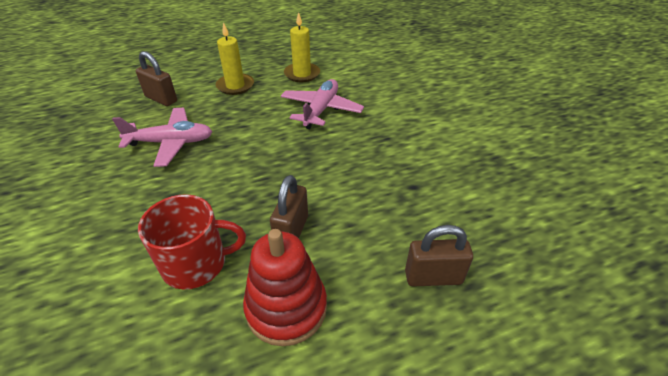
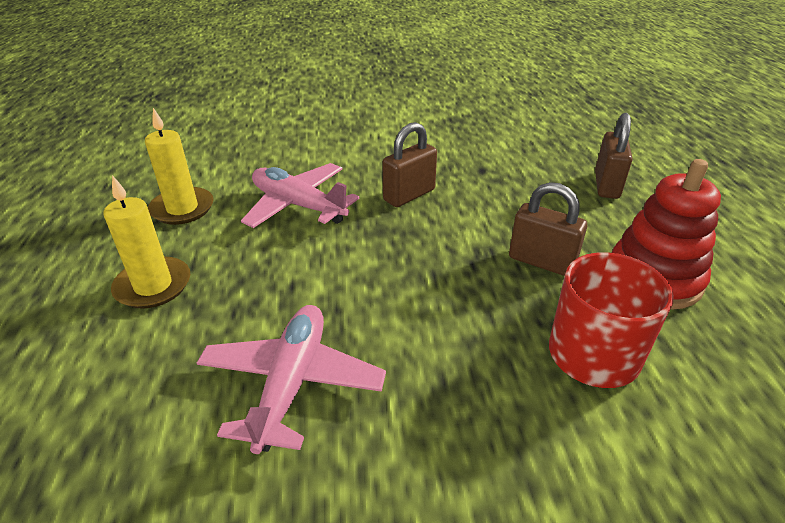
camera: 75 degrees left, 5 degrees down
brown padlock [136,51,177,106] -> brown padlock moved to [383,122,437,207]

